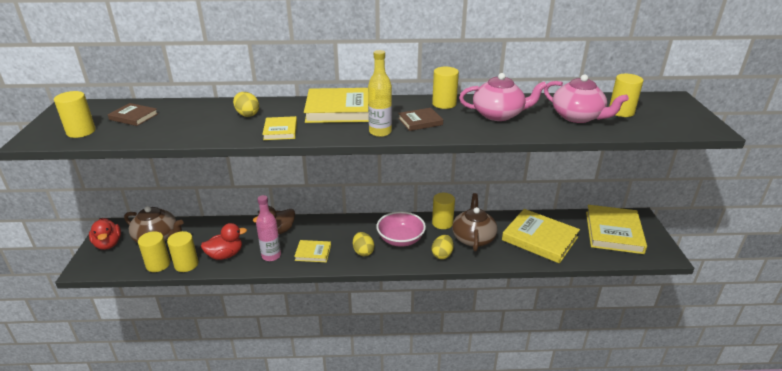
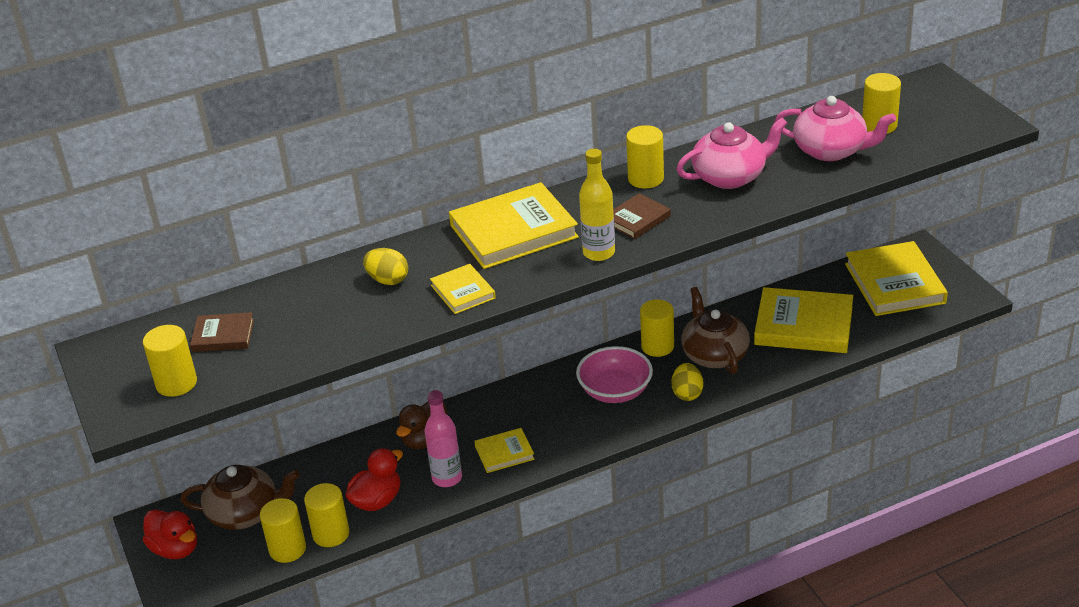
camera: 20 degrees left, 5 degrees up
yellow egg [353,232,374,256] -> none

